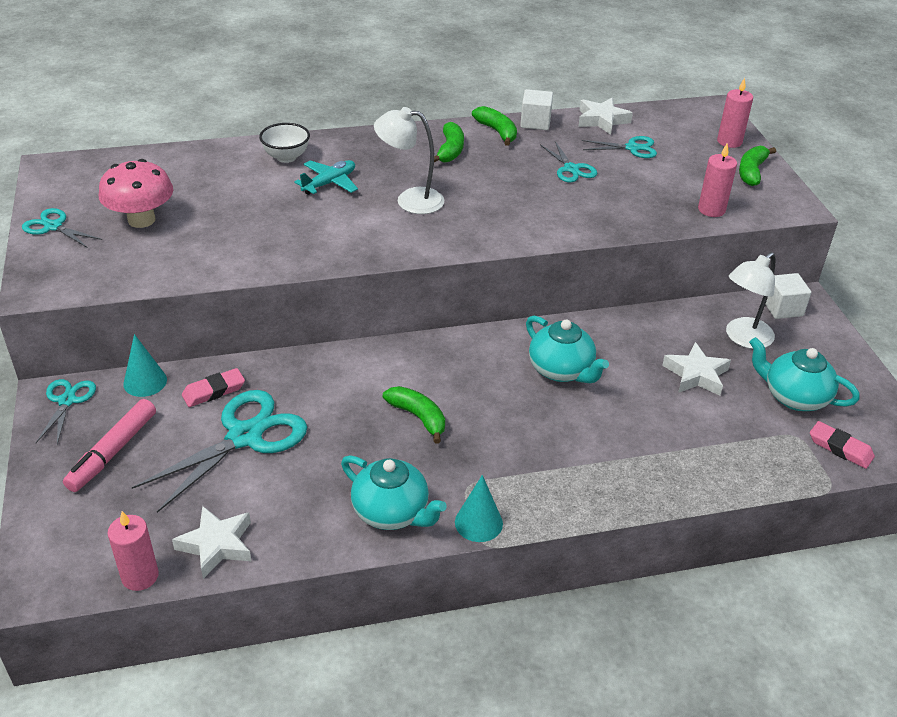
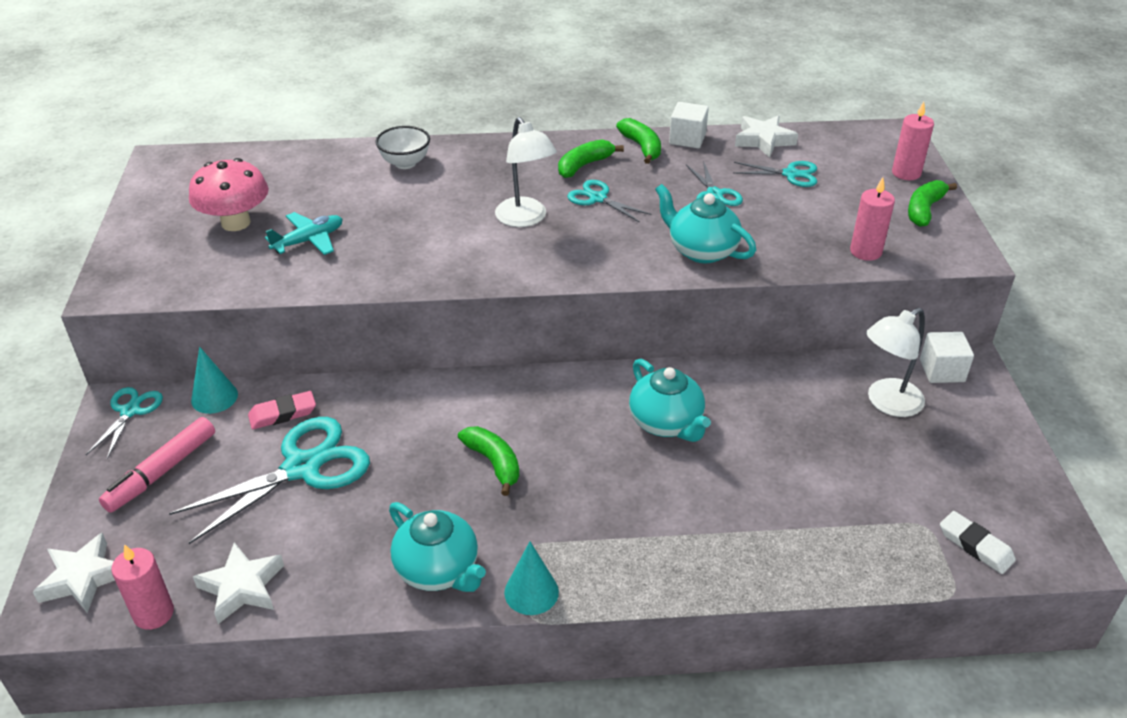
camera: 10 degrees right, 0 degrees up
turquoise scissors [22,208,102,248] -> turquoise scissors moved to [567,180,651,223]
turquoise plane [294,160,358,195] -> turquoise plane moved to [265,212,342,255]
white lamp [374,107,444,214] -> white lamp turned 135 degrees counterclockwise [495,117,557,227]
green banana [434,122,464,163] -> green banana turned 150 degrees counterclockwise [558,139,624,178]
white star [662,342,731,396] -> white star moved to [33,533,115,613]
turquoise teapot [749,337,860,411] -> turquoise teapot moved to [655,184,756,263]
pink eraser [810,421,875,469] -> white eraser [940,511,1016,574]

